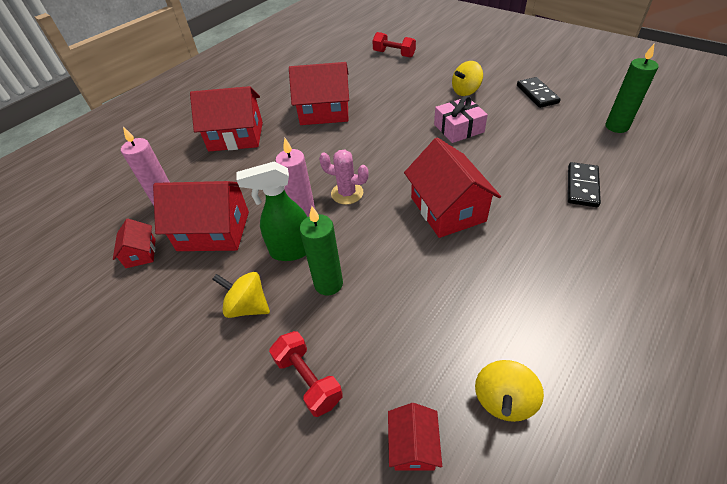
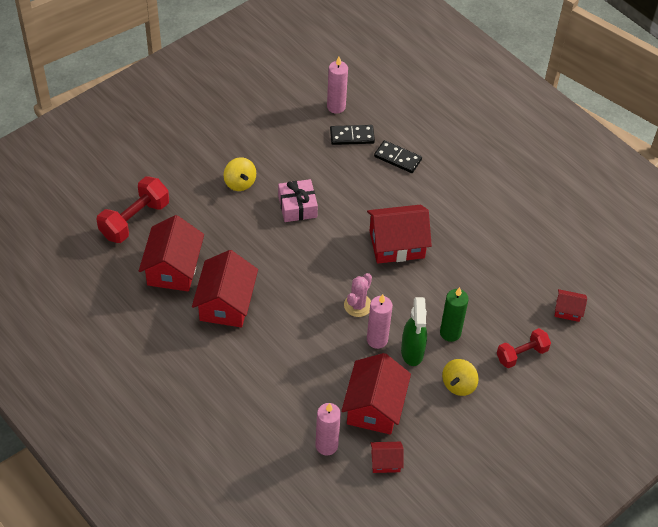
camera: 85 degrees left, 5 degrees up
red house [190,86,263,151] -> red house moved to [139,215,204,291]
red dumbbell [372,32,416,58] -> red dumbbell [96,176,169,243], size x1.53
yellow spinning top [475,360,544,422] -> none
black domino [517,77,561,108] -> black domino moved to [330,125,375,145]
green candle [605,44,659,133] -> pink candle [327,57,348,114]

